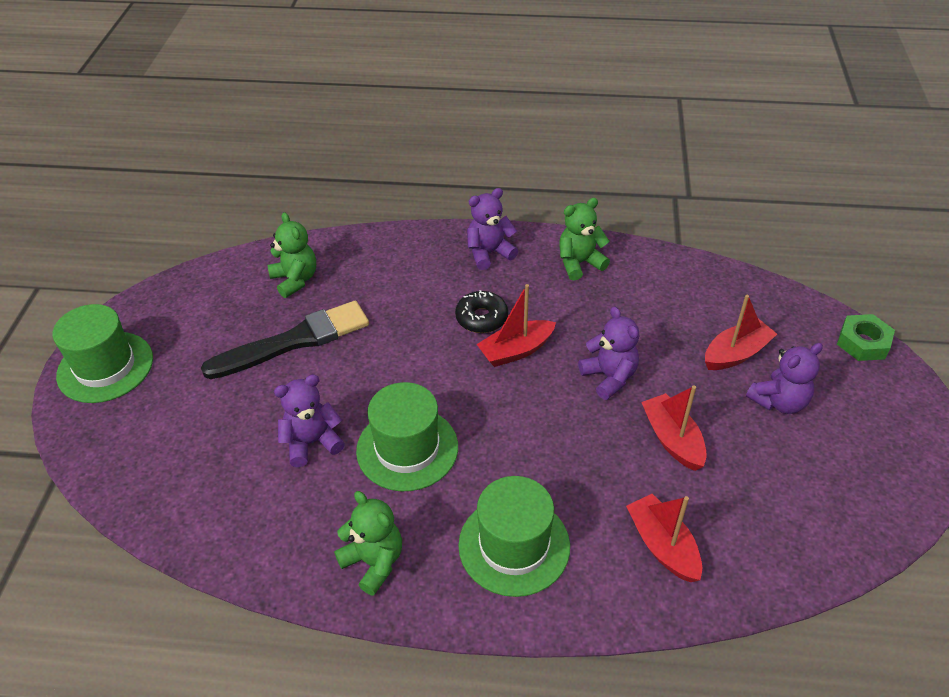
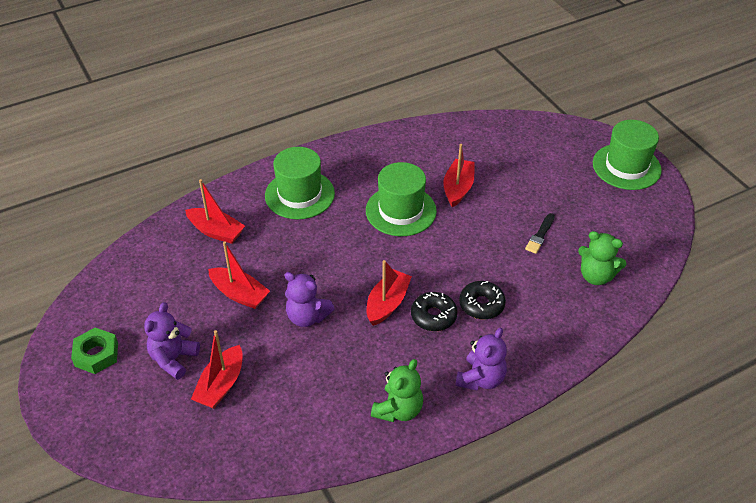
camera: 145 degrees right, 0 degrees up
black brush [201,301,369,379] -> black brush [525,213,555,254], size x0.44
purple teddy bear [274,374,345,467] -> red boat [443,144,475,207]
green teddy bear [334,491,402,596] -> none
green nut [837,314,895,361] -> green nut moved to [71,327,118,374]
none -> black donut [459,281,506,319]

